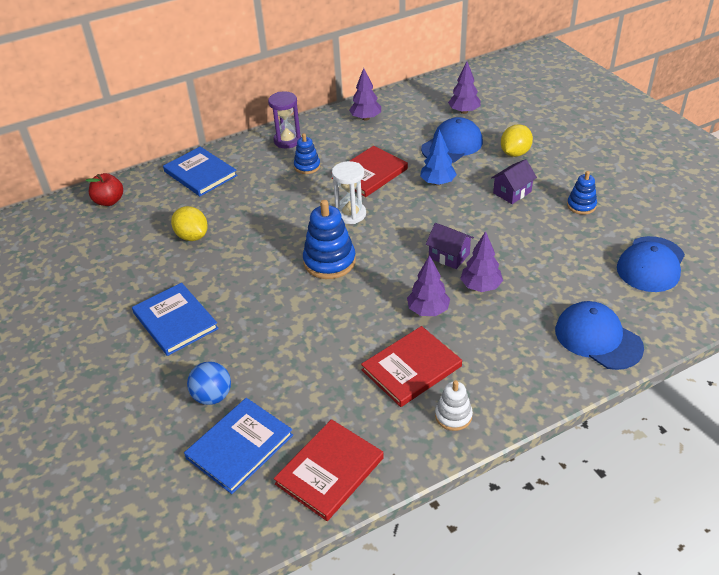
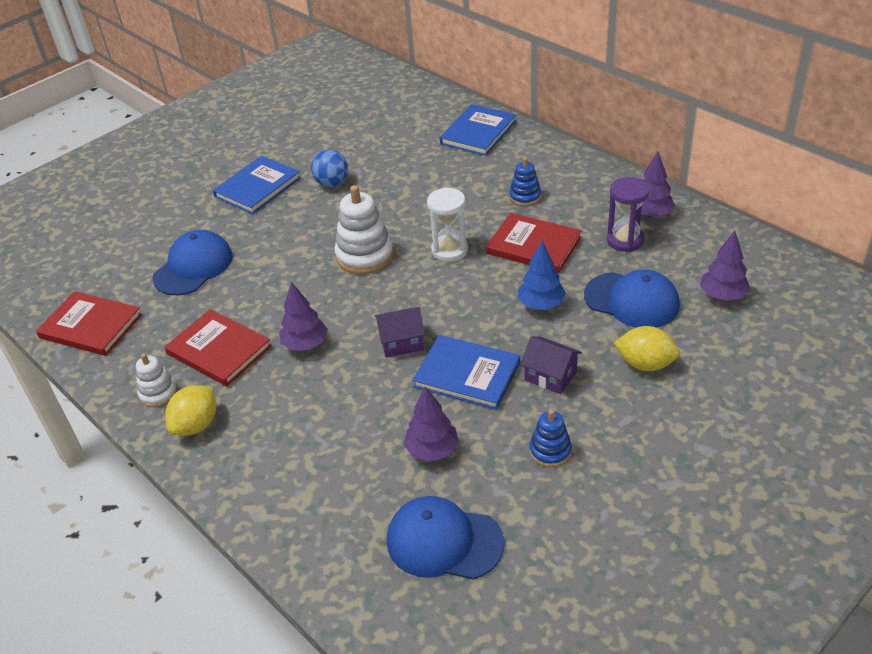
camera: 75 degrees right, 0 degrees up
red apple [86,173,123,206] -> none
yellow lemon [171,206,208,241] -> yellow lemon moved to [165,385,216,436]
blue book [184,398,293,494] -> blue book moved to [412,335,520,410]
blue ball [187,361,231,405] -> blue ball moved to [311,150,348,187]
purple hourglass [268,92,301,148] -> purple hourglass moved to [607,177,650,252]
blue stacking toy [303,200,356,279] -> white stacking toy [334,185,393,274]
purple house [426,223,474,269] -> purple house turned 60 degrees clockwise [375,307,425,358]
purple tree [460,231,503,292] -> purple tree moved to [403,387,459,462]
blue cap [555,301,644,370] -> blue cap moved to [152,230,233,295]

